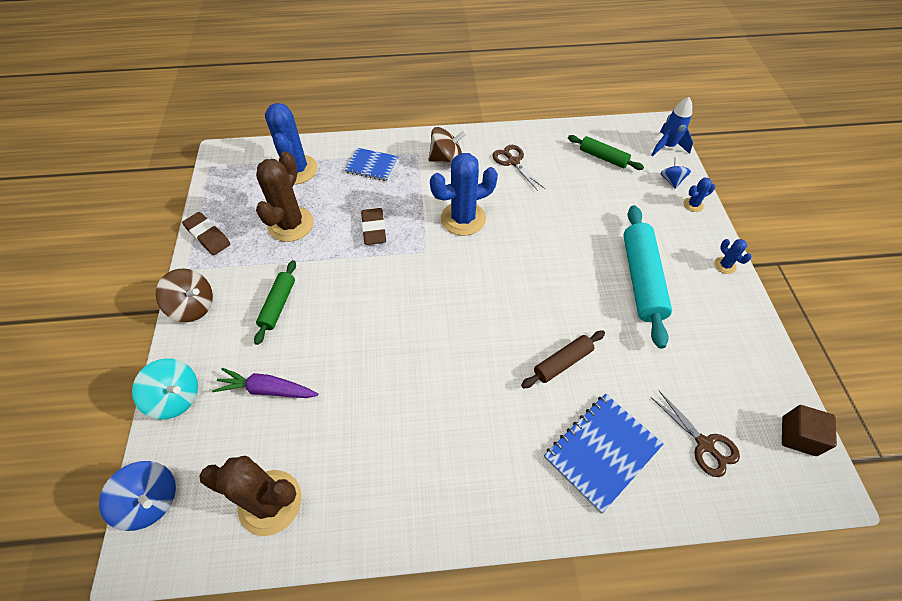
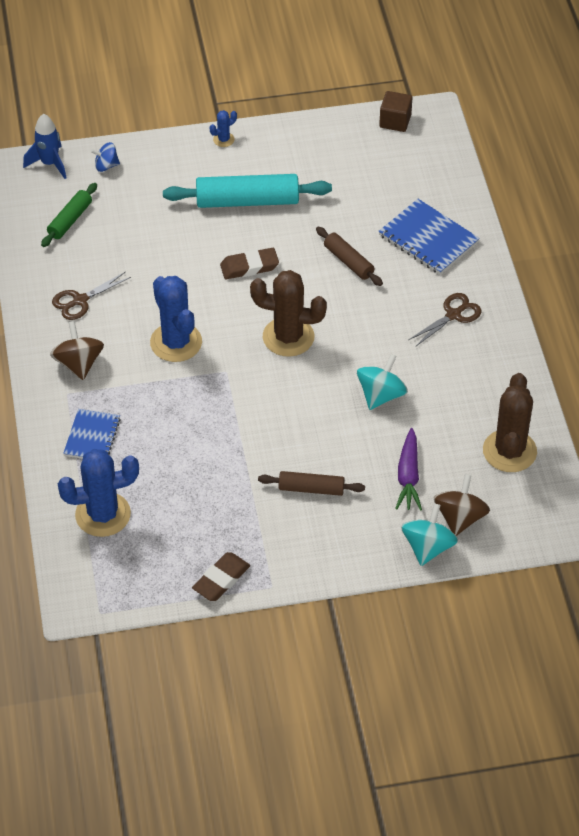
camera: 95 degrees left, 5 degrees down
blue spinning top [99,461,176,531] -> none
brown spinning top [156,268,213,322] -> brown spinning top moved to [434,474,490,536]
green rolling pin [254,260,296,345] -> brown rolling pin [258,471,365,496]
brown cactus [256,151,314,242] -> brown cactus moved to [250,270,327,357]
brown eraser [361,208,386,245] -> brown eraser moved to [220,248,279,279]
brown scissors [651,391,740,477] -> brown scissors moved to [409,293,481,347]
blue cactus [683,178,715,212] -> none
none -> turquoise spinning top [357,354,408,410]

